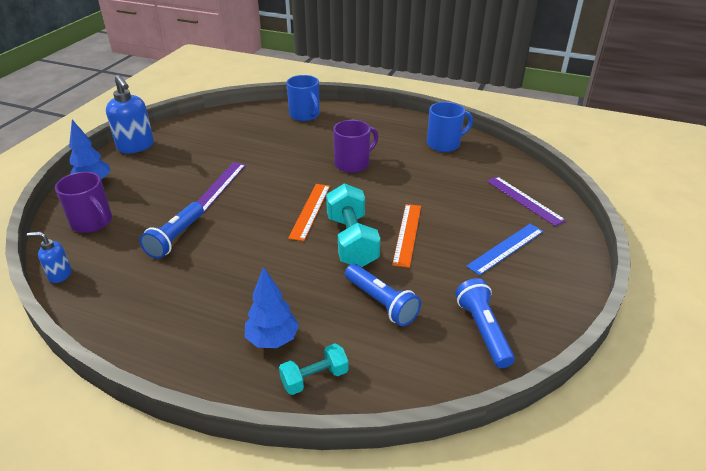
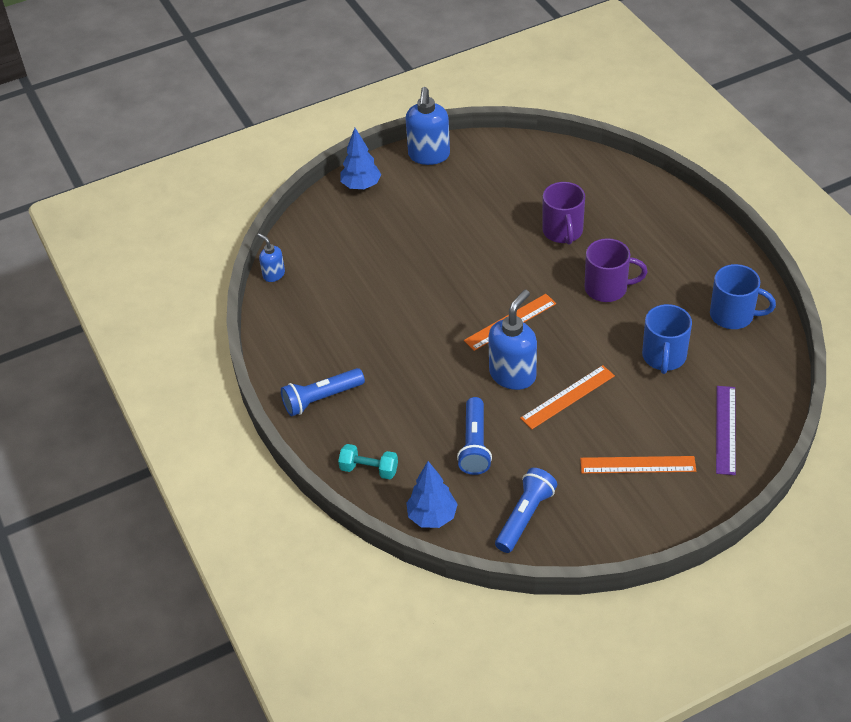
camera: 45 degrees right, 10 degrees up
purple mug [55,172,112,233] -> purple mug moved to [542,182,585,245]
blue flashlight [139,202,204,259] -> blue flashlight moved to [281,368,365,416]
purple ruler [197,162,246,213] -> none
blue tree [245,267,299,348] -> blue tree moved to [406,461,458,528]
blue mug [287,75,320,121] -> blue mug moved to [642,304,692,374]
turquoise dumbbell [326,183,381,267] -> blue soap dispenser [488,290,537,390]
blue ruler [466,224,544,275] -> orange ruler [580,456,696,474]

